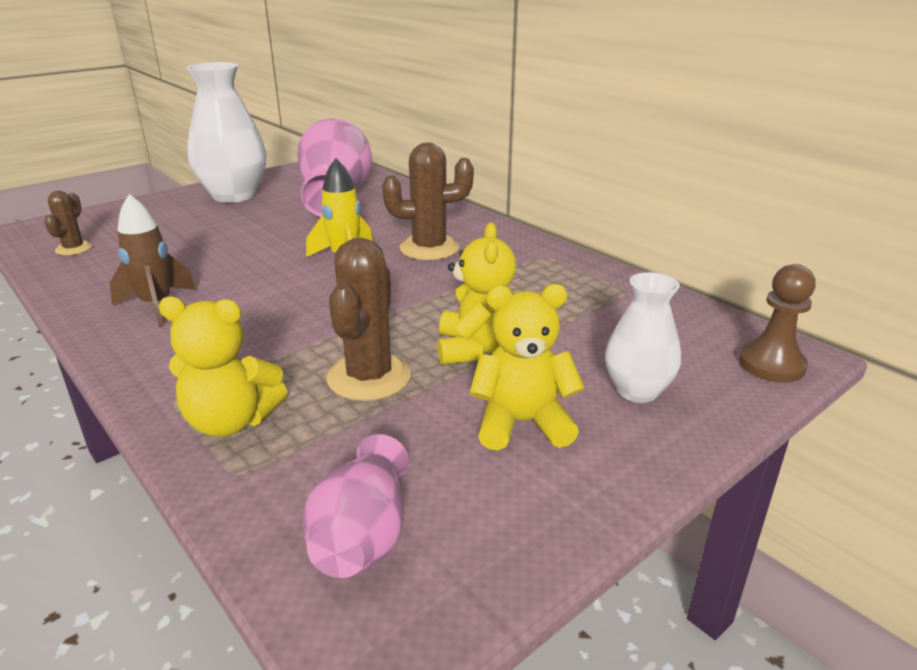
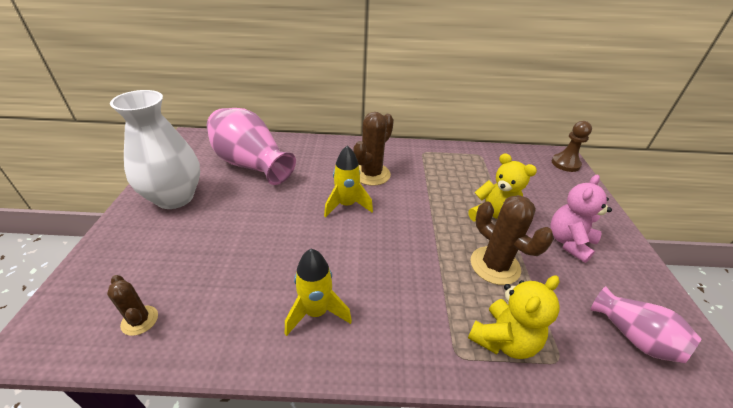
camera: 50 degrees left, 10 degrees up
brown rocket [109,194,196,327] -> yellow rocket [285,249,352,336]
yellow teddy bear [469,284,585,450] -> pink teddy bear [550,175,612,263]
white vase [605,272,681,403] -> none

